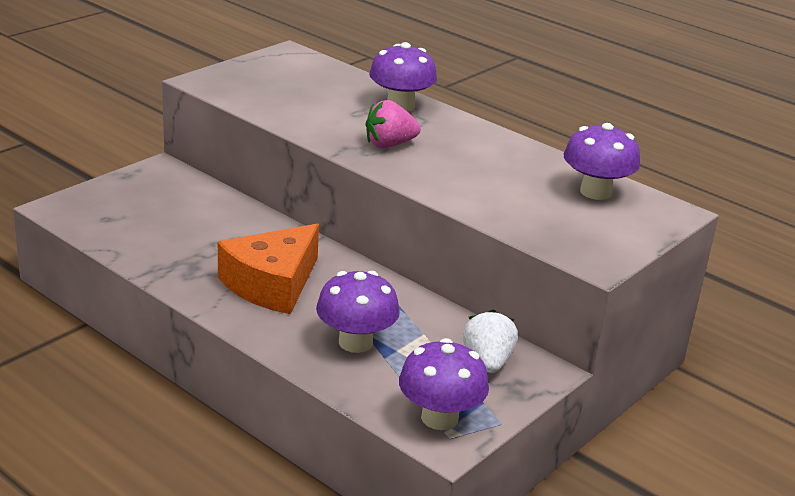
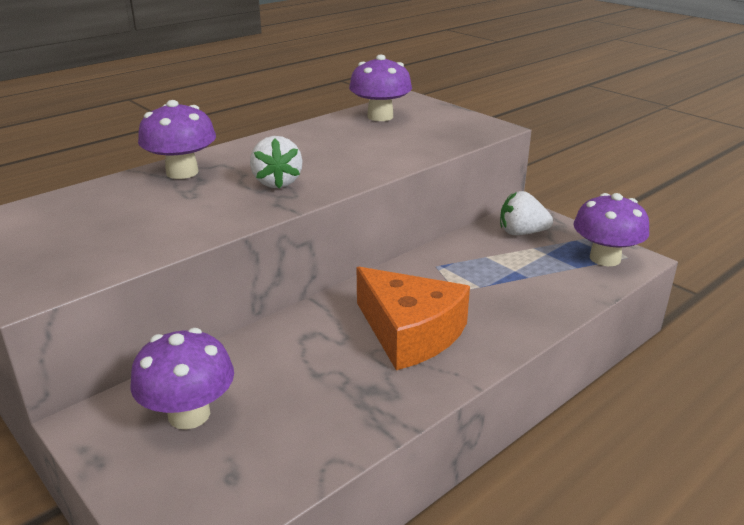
camera: 80 degrees left, 0 degrees up
purple mushroom [316,271,400,353] -> purple mushroom moved to [130,328,234,429]
pink strawberry [365,100,421,148] -> white strawberry [250,136,303,189]

